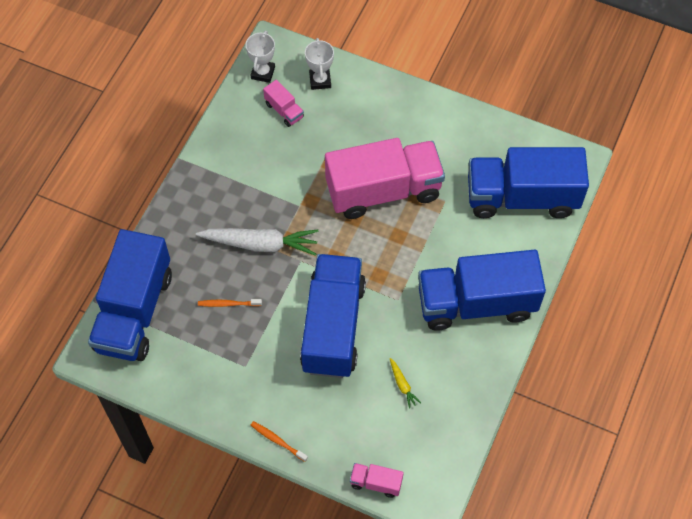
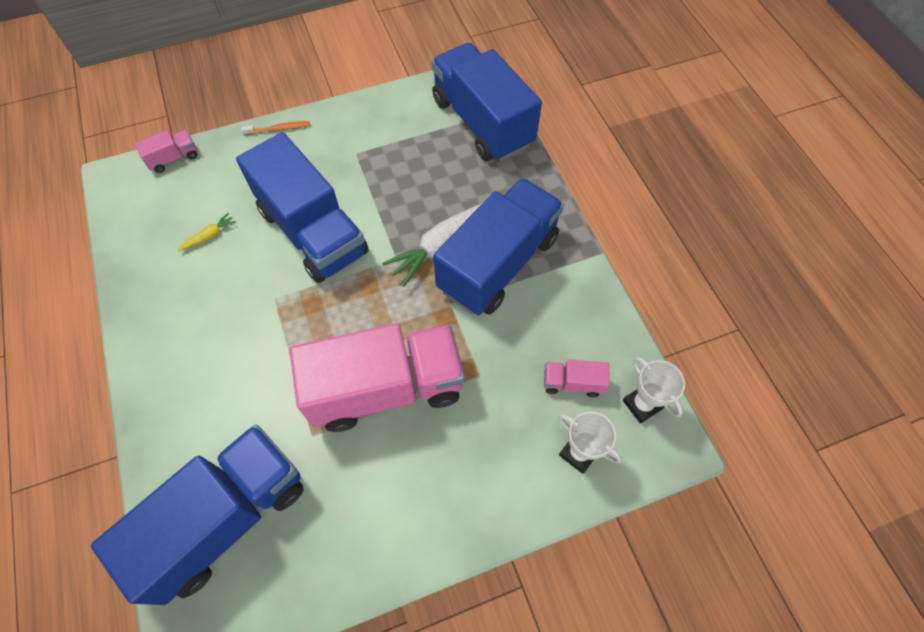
camera: 135 degrees right, 0 degrees up
orange toothbrush [198,299,262,307] -> none
pink truck [325,138,445,219] -> pink truck turned 135 degrees counterclockwise [289,323,465,432]
yellow carrot [390,358,421,409] -> yellow carrot turned 120 degrees clockwise [177,213,236,251]
blue truck [418,250,546,331] -> blue truck moved to [433,178,564,315]

